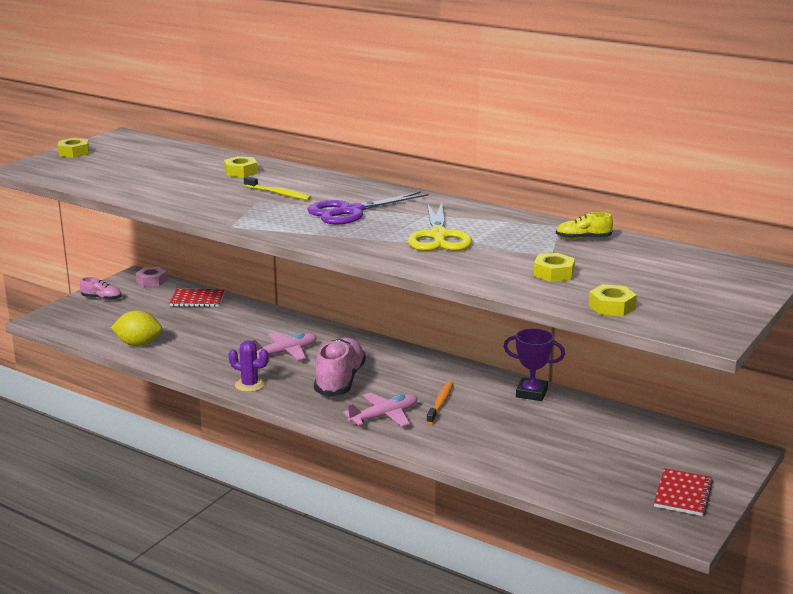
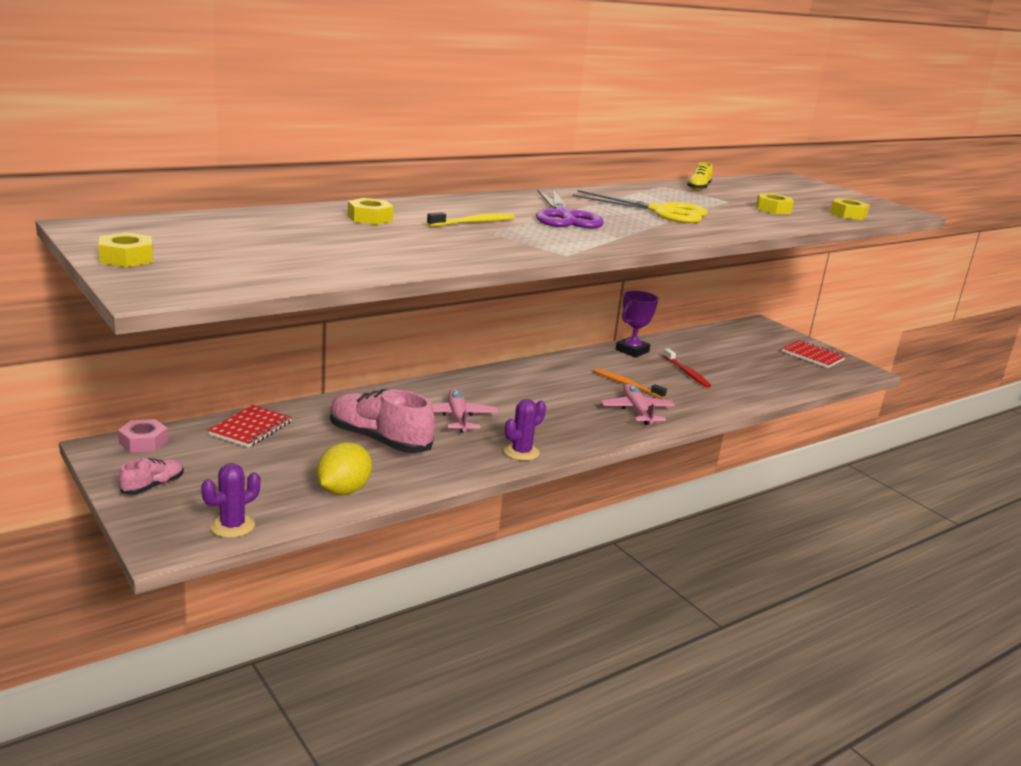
camera: 70 degrees left, 0 degrees up
pink shoe [314,337,366,397] -> pink shoe moved to [330,389,435,453]
none -> purple cactus [201,463,260,538]
none -> red toothbrush [663,349,711,388]

